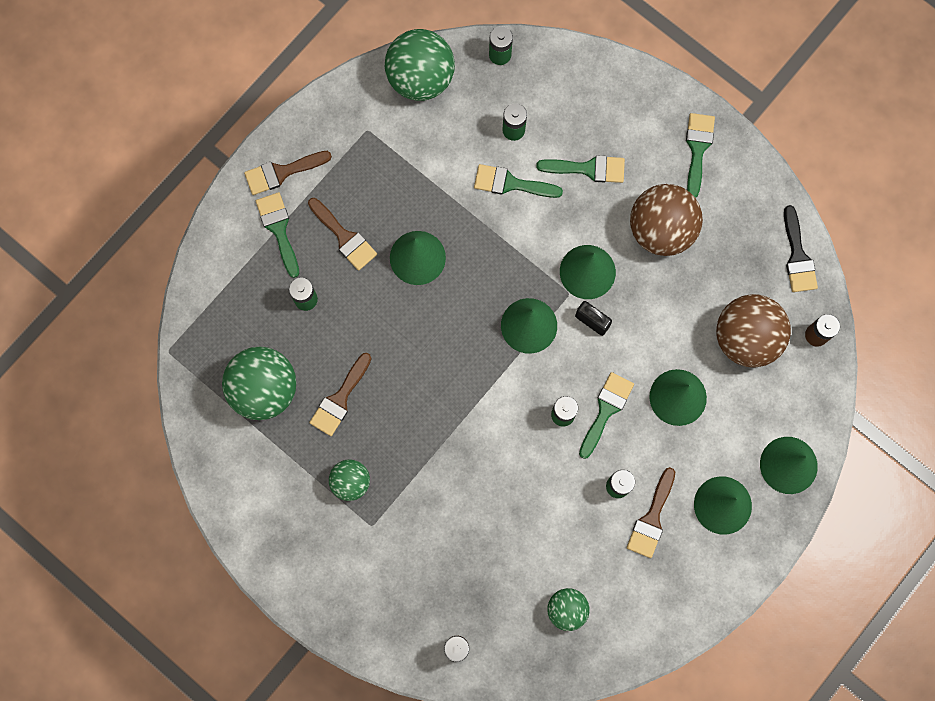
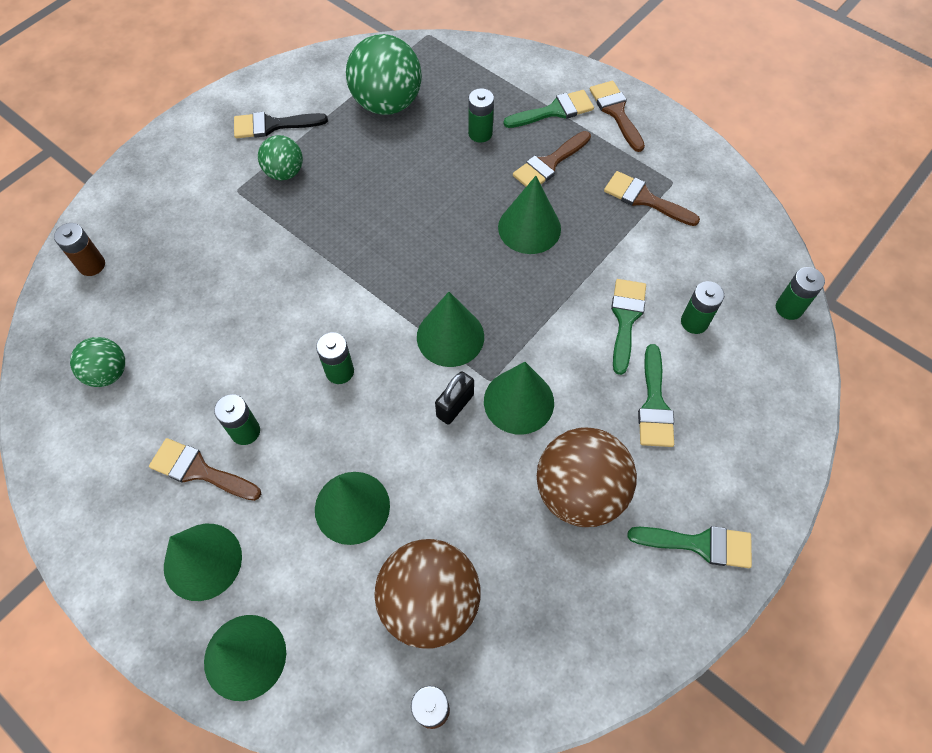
camera: 90 degrees right, 15 degrees down
brown brush [309,353,372,436] -> brown brush moved to [604,171,700,226]
green ball [385,29,455,101] -> none
green brush [579,372,634,459] -> none
black brush [784,205,818,292] -> black brush moved to [234,112,328,138]

